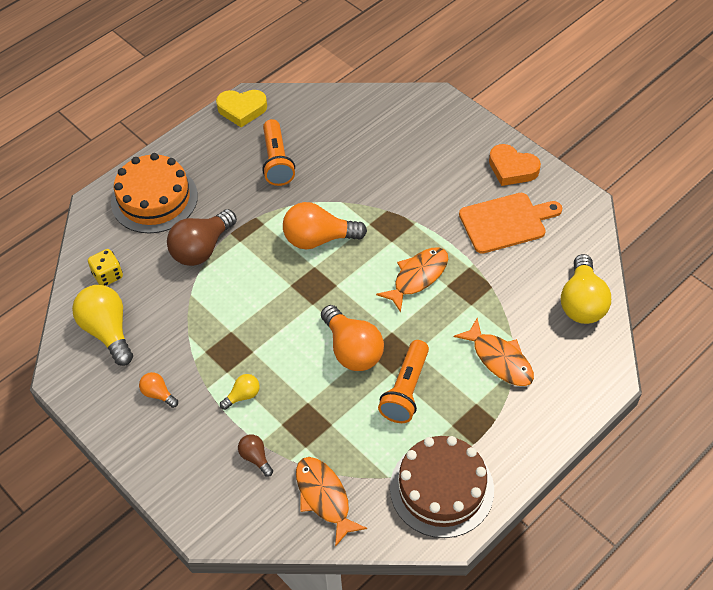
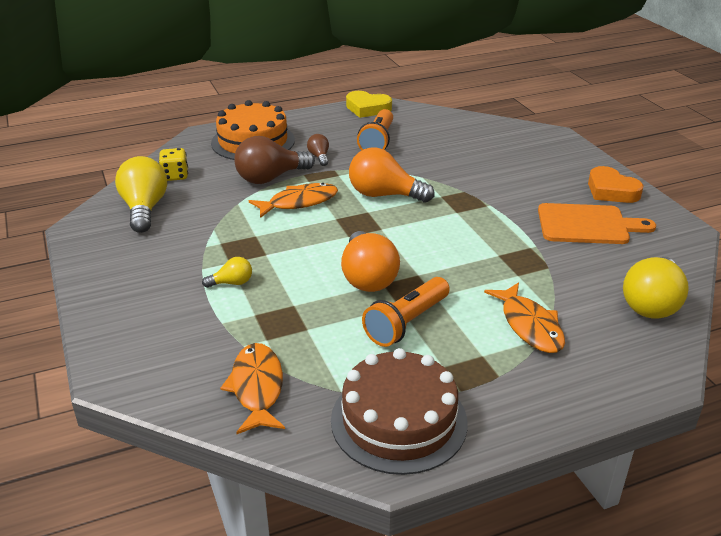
camera: 20 degrees right, 20 degrees down
orange light bulb [139,372,178,408] -> none
brown light bulb [238,434,273,477] -> brown light bulb moved to [307,134,329,166]
orange fish [376,247,448,313] -> orange fish moved to [249,183,338,218]

